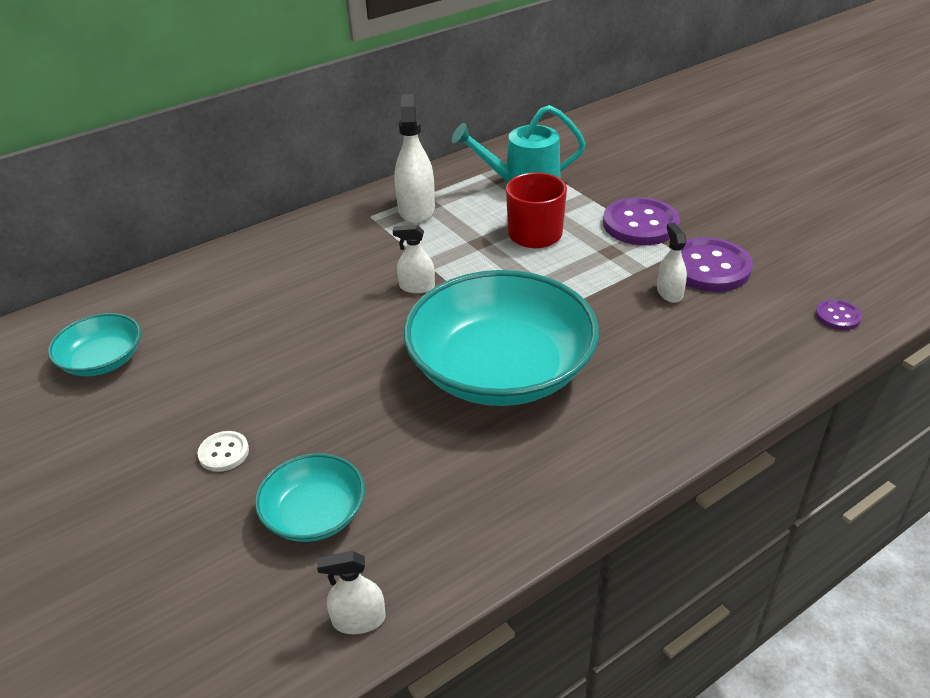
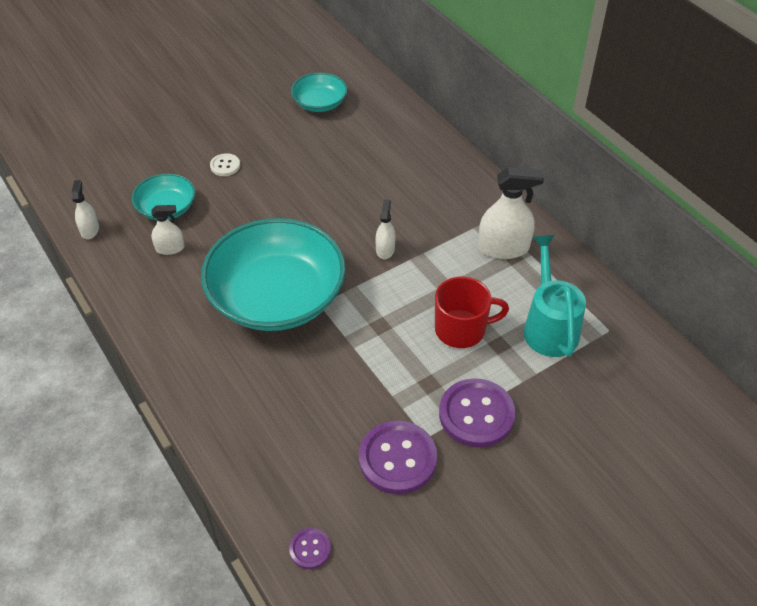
camera: 90 degrees right, 10 degrees up
white spray bottle [657,223,687,303] -> white spray bottle moved to [151,205,184,255]

